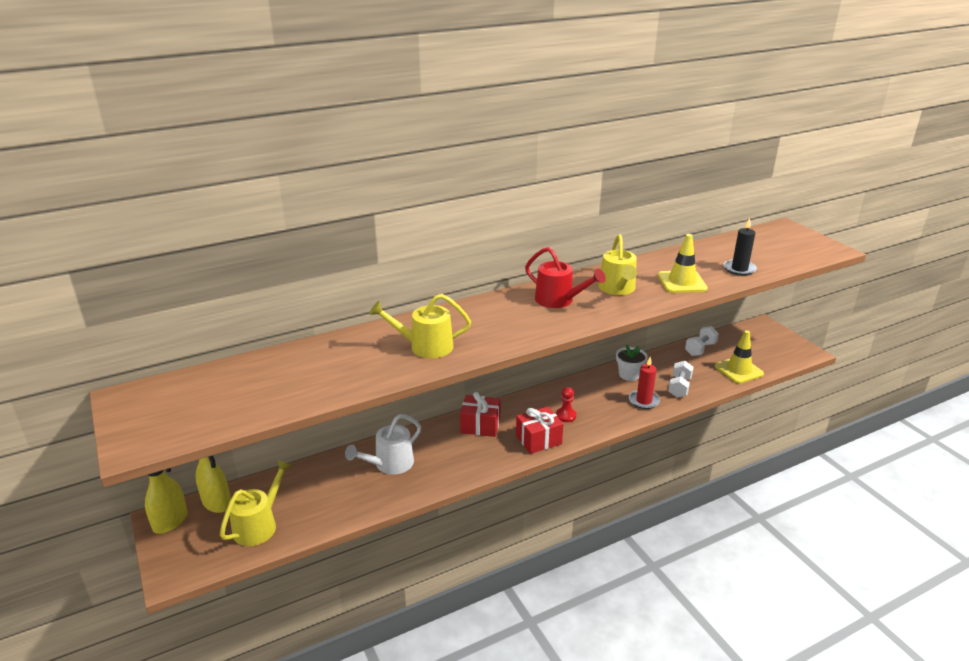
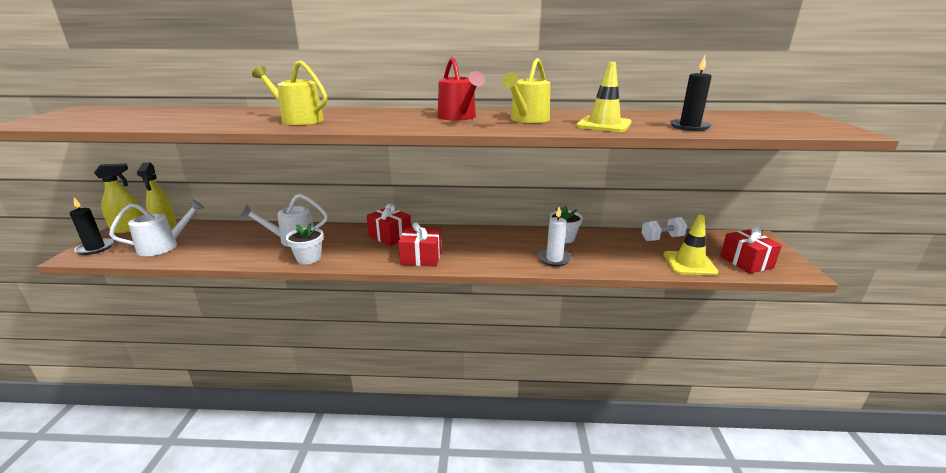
camera: 30 degrees right, 5 degrees down
yellow watering can [220,460,292,546] -> white watering can [109,199,204,256]
red pawn [556,387,576,422] -> none
red candle [629,357,660,409] -> white candle [538,207,572,267]
white dumbbell [668,361,693,398] -> none
none -> black candle [70,197,114,255]
none -> white flower pot [286,223,323,264]
none -> red gift [720,227,782,274]

